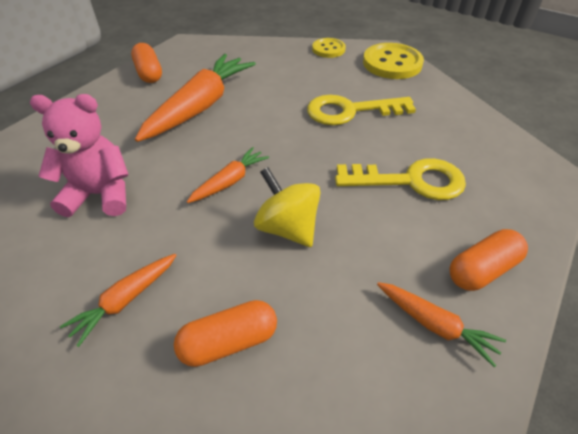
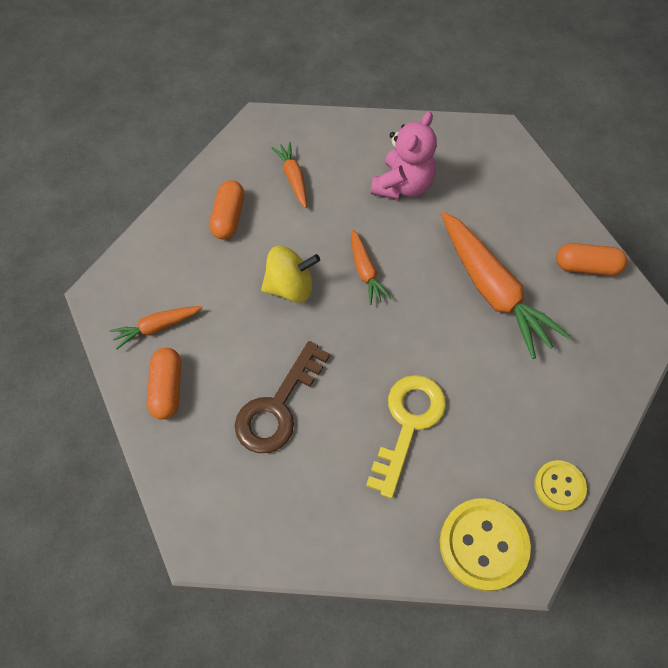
camera: 120 degrees right, 15 degrees up
yellow key [335,158,466,200] -> brown key [235,341,330,453]

